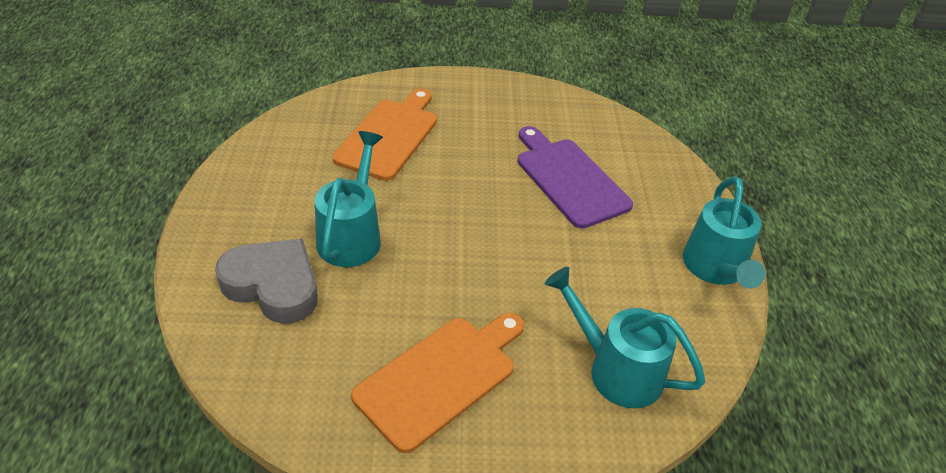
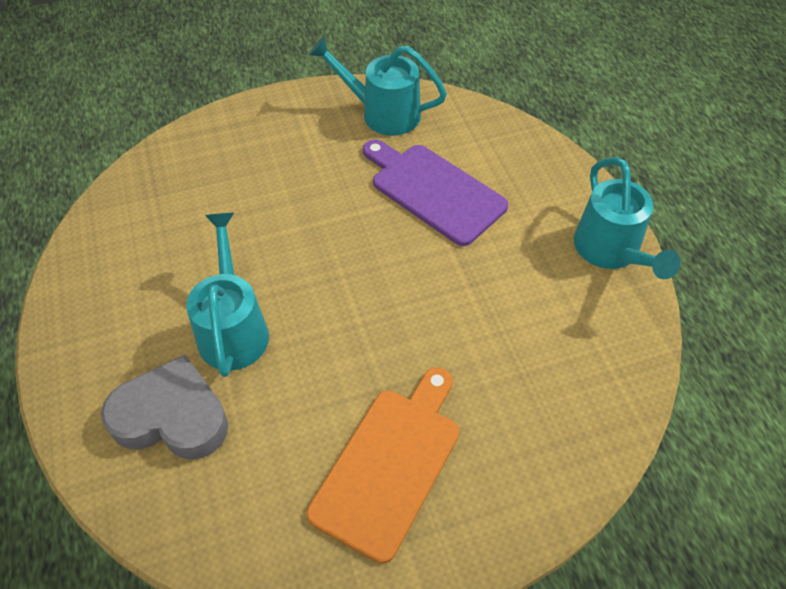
camera: 15 degrees left, 10 degrees up
orange cutting board [332,89,437,181] -> none
turquoise watering can [545,267,705,408] -> turquoise watering can moved to [309,36,447,136]

